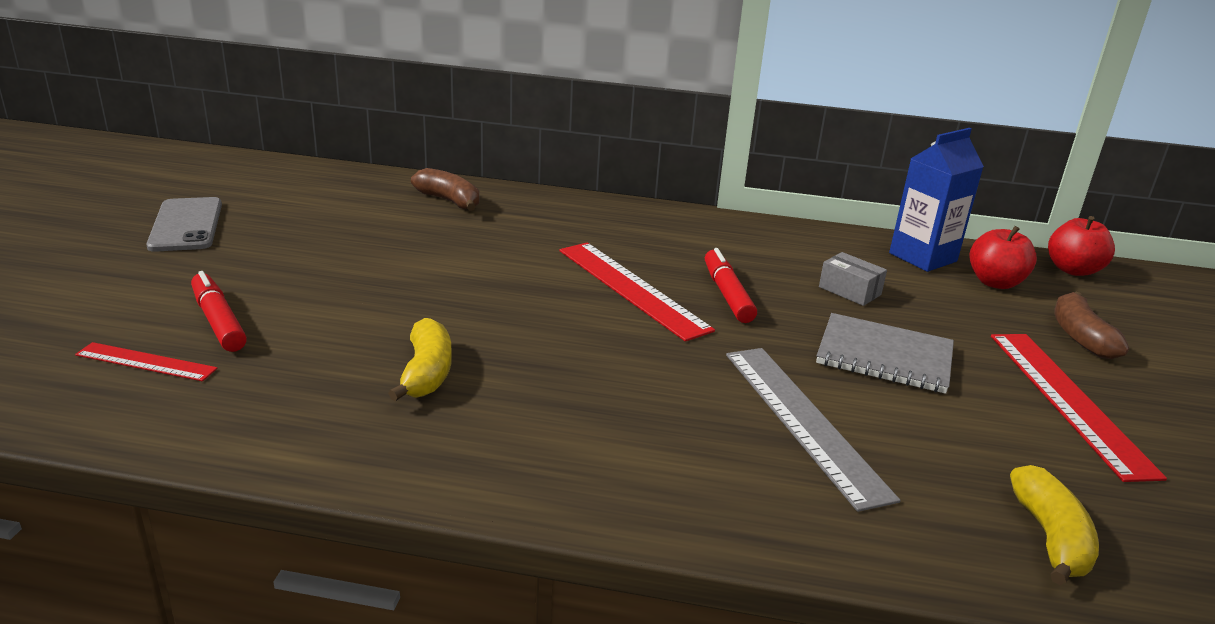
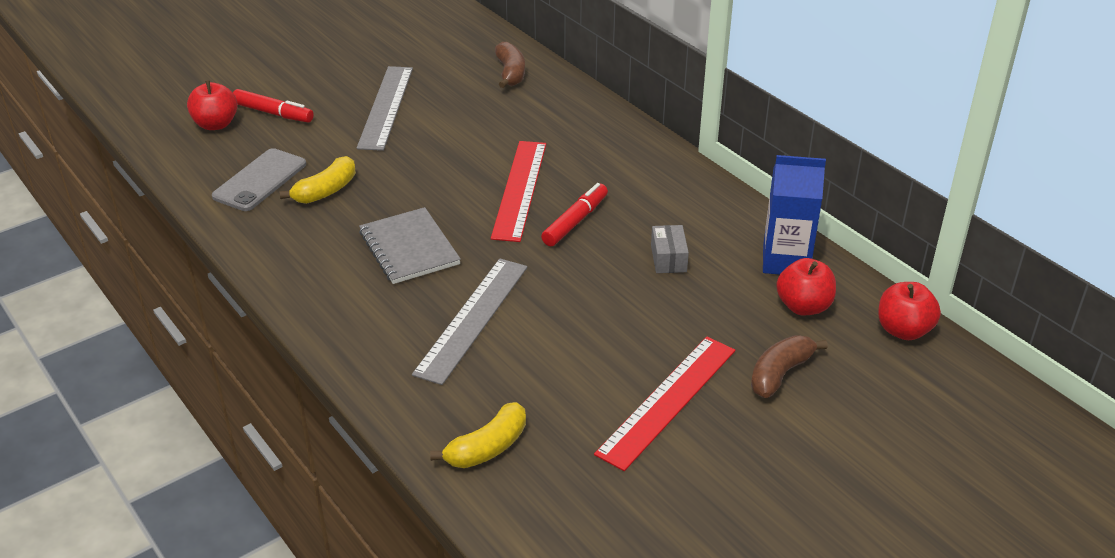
camera: 45 degrees right, 10 degrees up
red ruler [75,342,217,381] -> red apple [187,80,238,130]
grey phone [146,197,222,252] -> grey phone moved to [212,148,306,211]
red marker [191,271,247,352] -> red marker turned 105 degrees clockwise [233,89,314,123]
grey notebook [816,313,954,394] -> grey notebook moved to [359,207,461,284]
none -> grey ruler [357,66,413,151]

